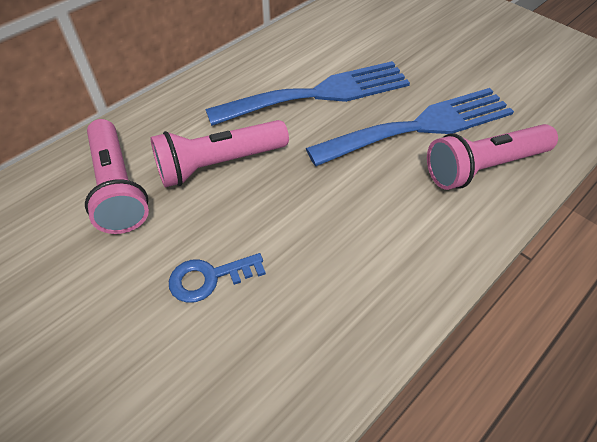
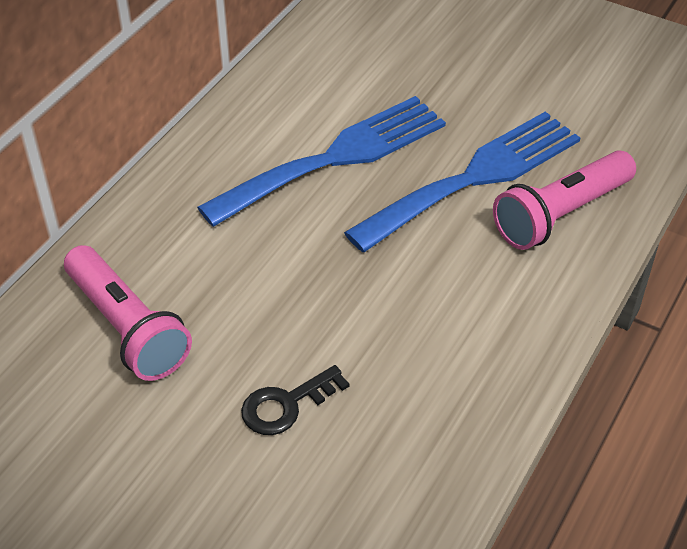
camera: 15 degrees left, 5 degrees down
pink flashlight [150,120,289,187] -> none
blue key [169,253,266,303] -> black key [241,365,349,435]

